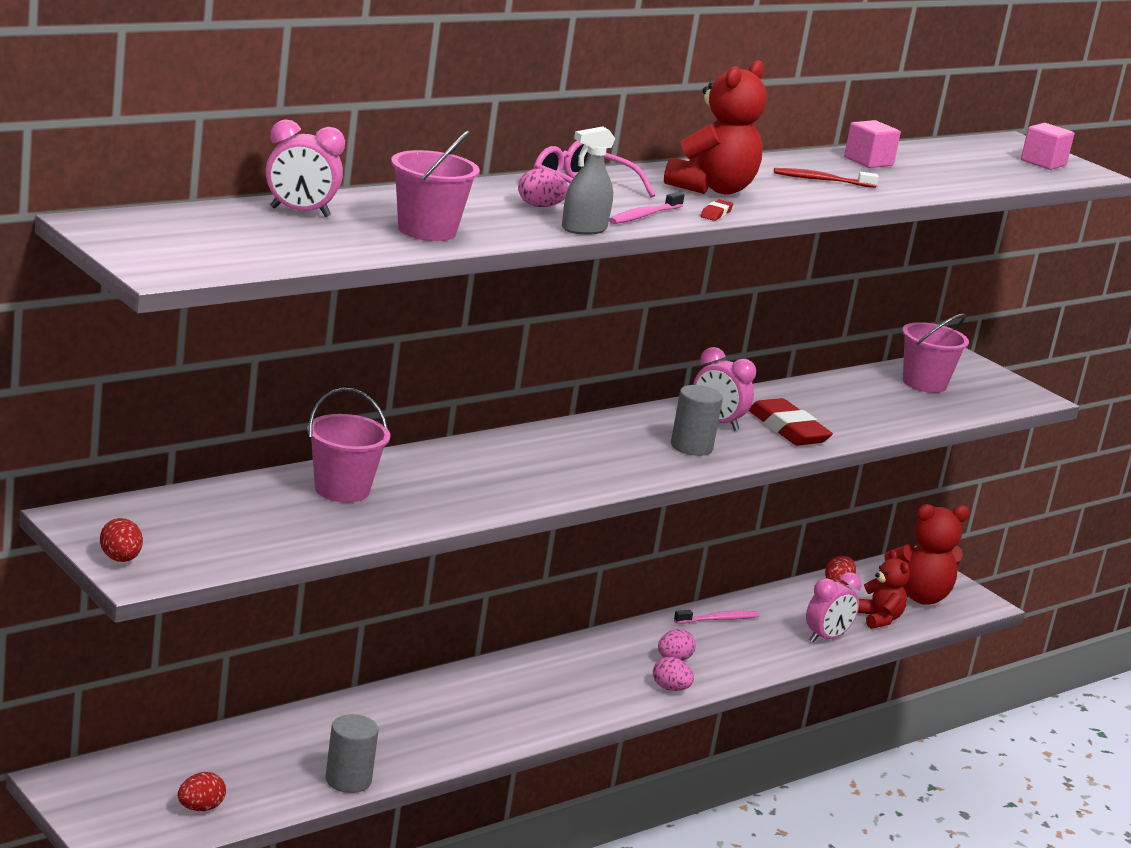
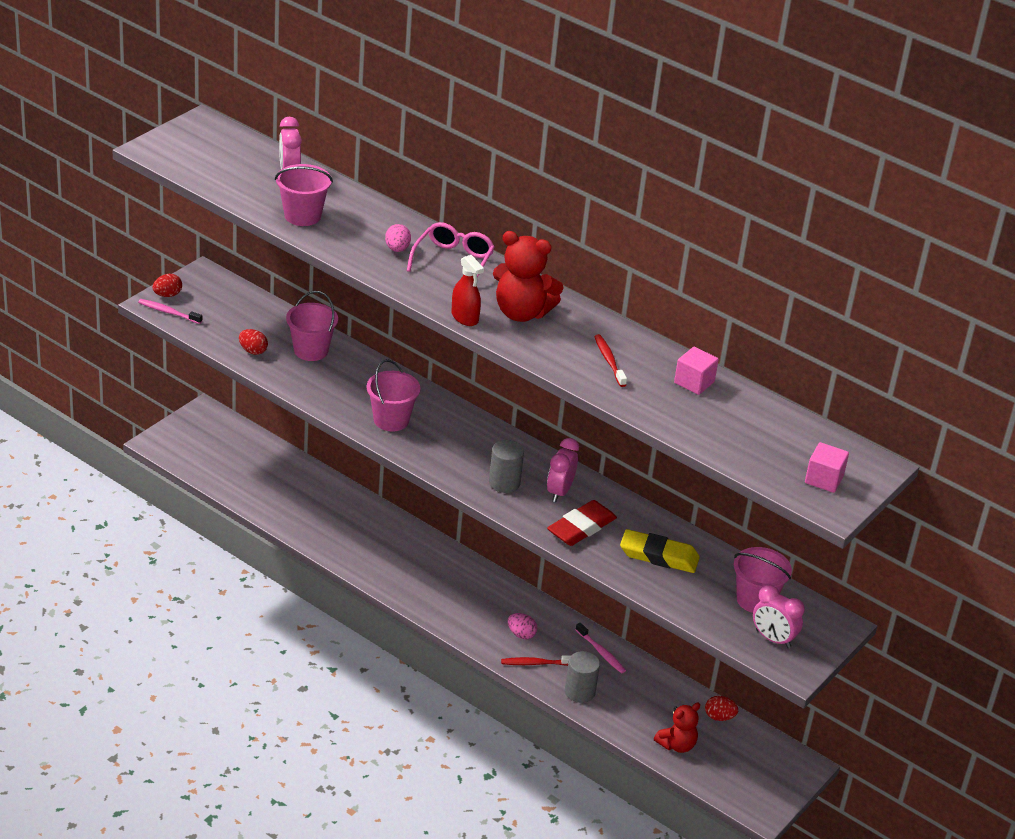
camera: 75 degrees right, 15 degrees up
red egg [178,772,226,811] -> red egg moved to [239,329,268,355]
grey cylinder [326,714,379,793] -> grey cylinder moved to [565,651,600,703]
grey spray bottle [562,126,615,235] -> none
pink toothbrush [609,192,685,224] -> pink toothbrush moved to [138,299,202,324]
pink egg [653,657,694,691] -> none
red eraser [701,199,733,221] -> red spray bottle [452,255,484,326]
pink clock [806,572,861,643] -> pink clock moved to [753,585,805,648]
red teddy bear [885,504,970,605] -> none
none -> pink bucket [366,359,420,431]
none -> red toothbrush [501,655,571,666]
none -> yellow eraser [620,529,700,573]

